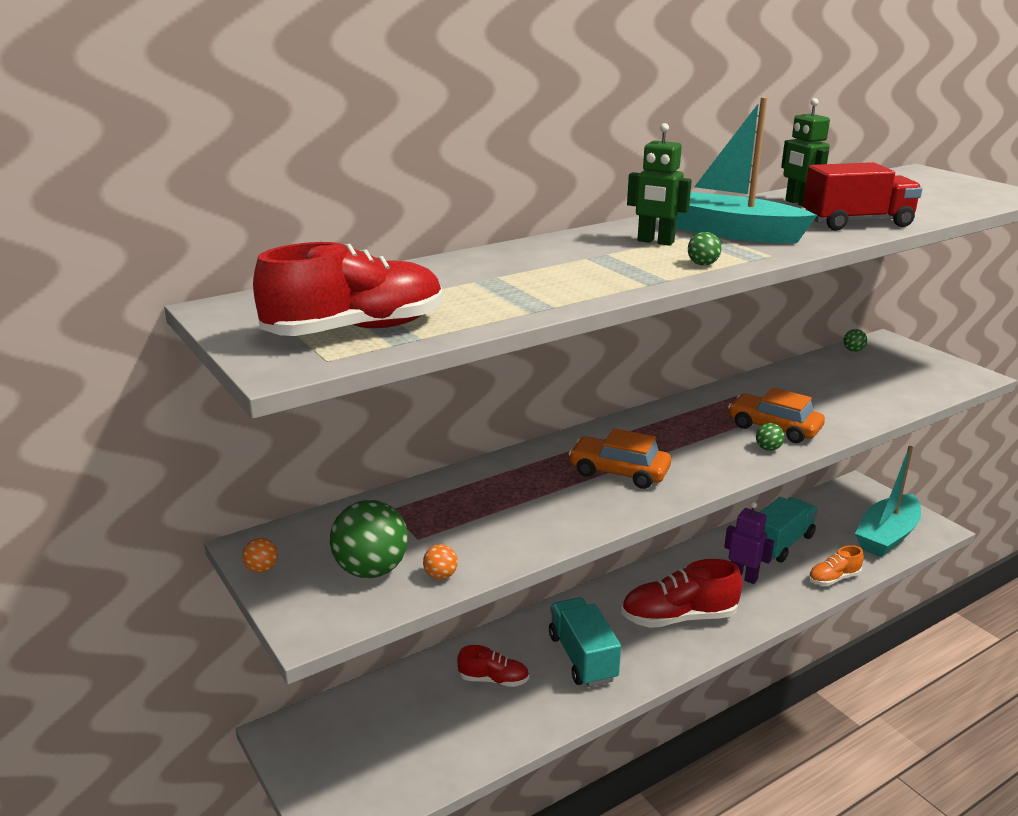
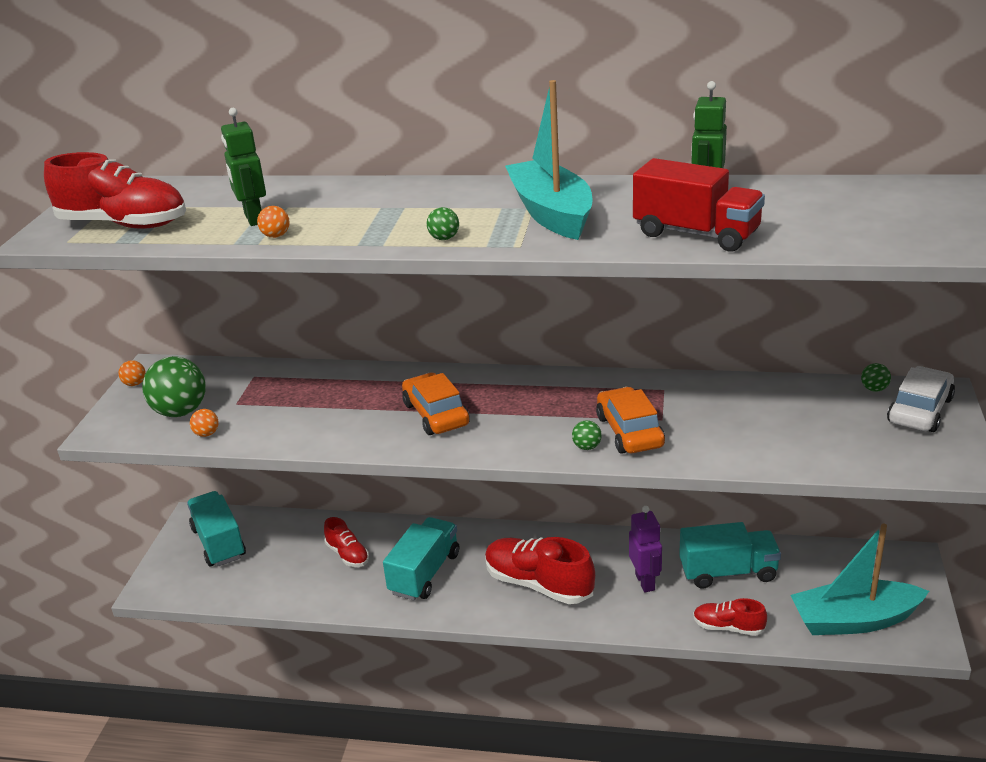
camera: 45 degrees right, 5 degrees up
green robot [627,123,692,246] -> green robot moved to [221,108,266,226]
orange shoe [808,545,864,586] -> red shoe [693,598,767,636]
none -> turquoise truck [187,491,246,566]
none -> orange ball [257,206,290,238]
none -> white car [887,366,955,432]

